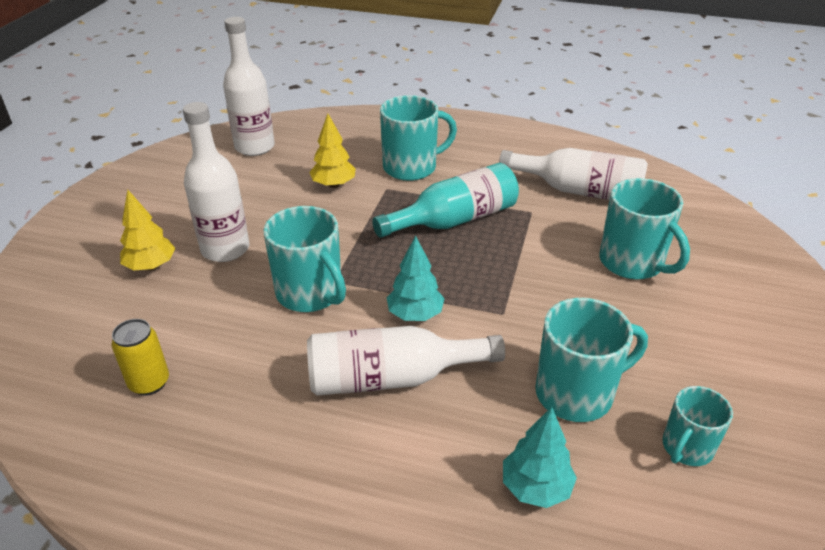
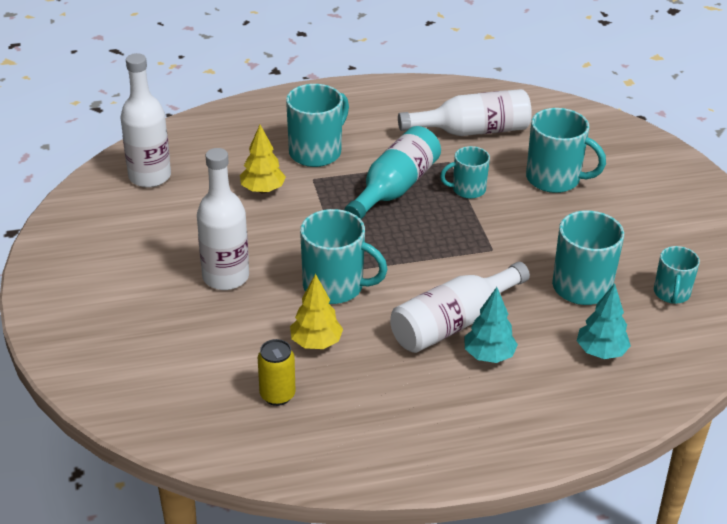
camera: 30 degrees left, 0 degrees up
yellow tree [120,189,175,271] -> yellow tree moved to [290,274,343,349]
turquoise tree [386,236,445,321] -> turquoise tree moved to [464,287,518,363]
none -> turquoise mug [440,146,490,199]

